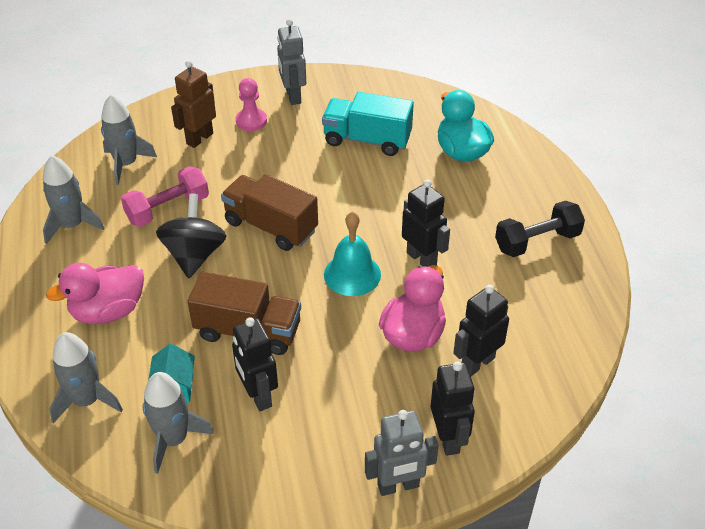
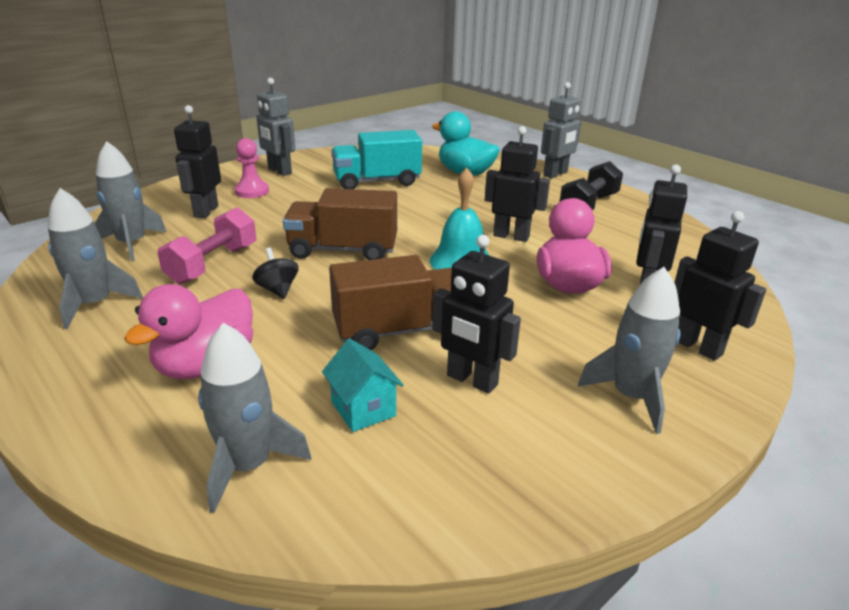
camera: 30 degrees left, 15 degrees down
grey rocket [143,372,214,474] -> grey rocket moved to [578,267,680,434]
black spinning top [156,194,226,278] -> black spinning top [252,247,299,299], size x0.54
brown robot [171,60,216,148] -> black robot [174,105,221,218]
grey robot [365,410,439,496] -> grey robot moved to [541,82,581,179]

